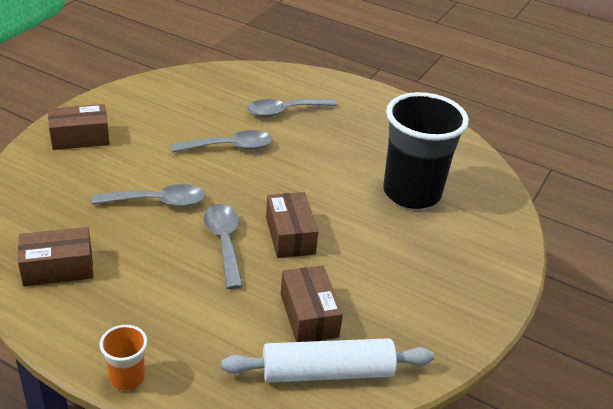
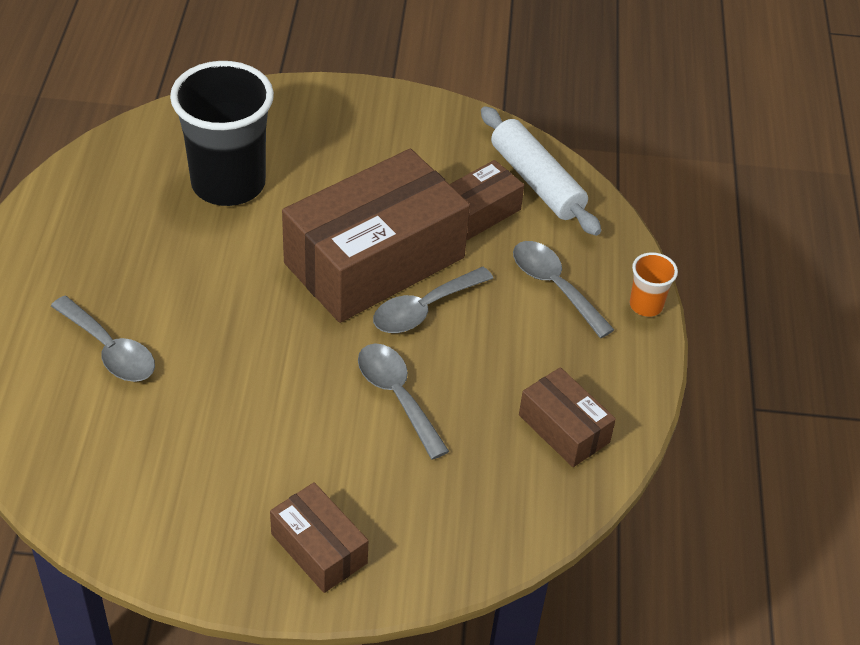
camera: 115 degrees left, 10 degrees up
grey spoon [171,130,272,153] -> grey spoon moved to [513,241,615,338]
brown box [266,192,318,258] -> brown box [282,149,470,323], size x2.08

